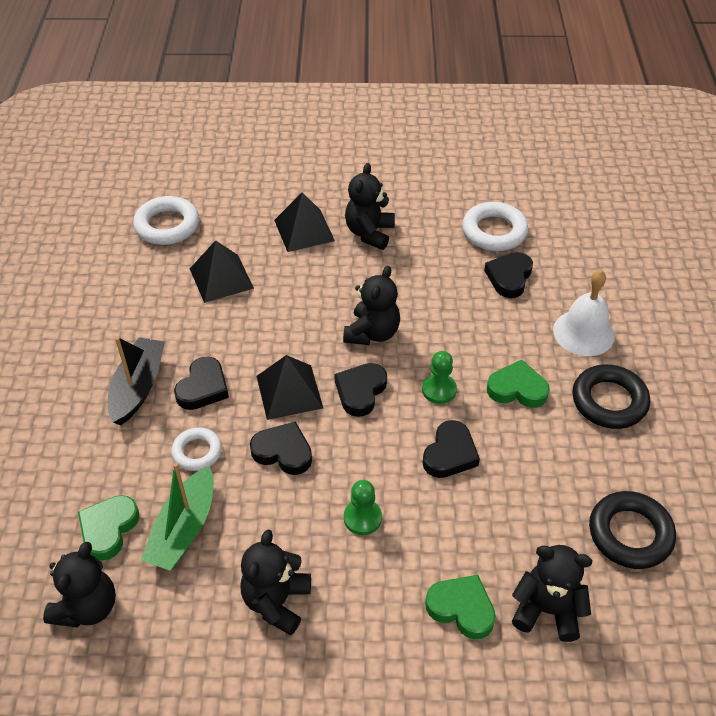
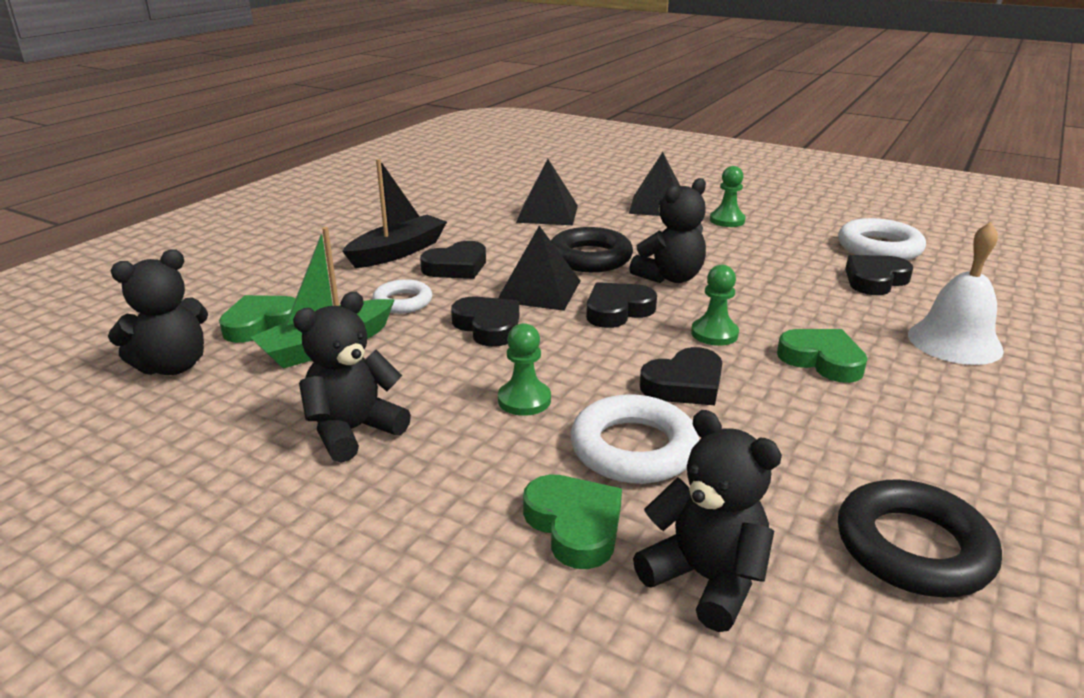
camera: 30 degrees right, 20 degrees down
white ring [133,196,199,245] -> white ring moved to [570,394,699,484]
black teddy bear [345,163,395,250] -> green pawn [710,166,746,227]
black ring [572,364,650,429] -> black ring moved to [551,227,633,272]

